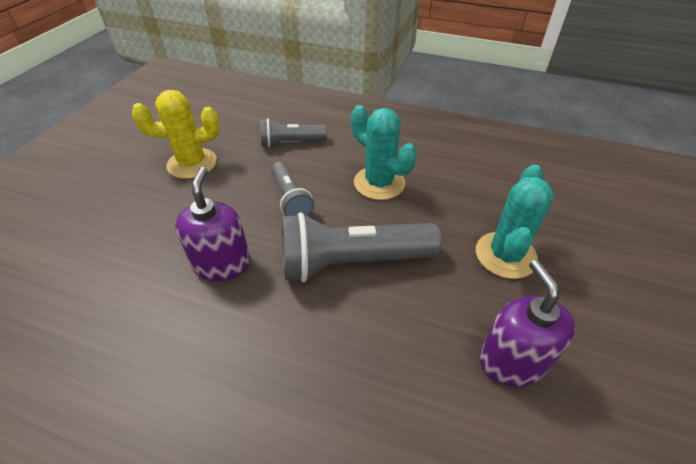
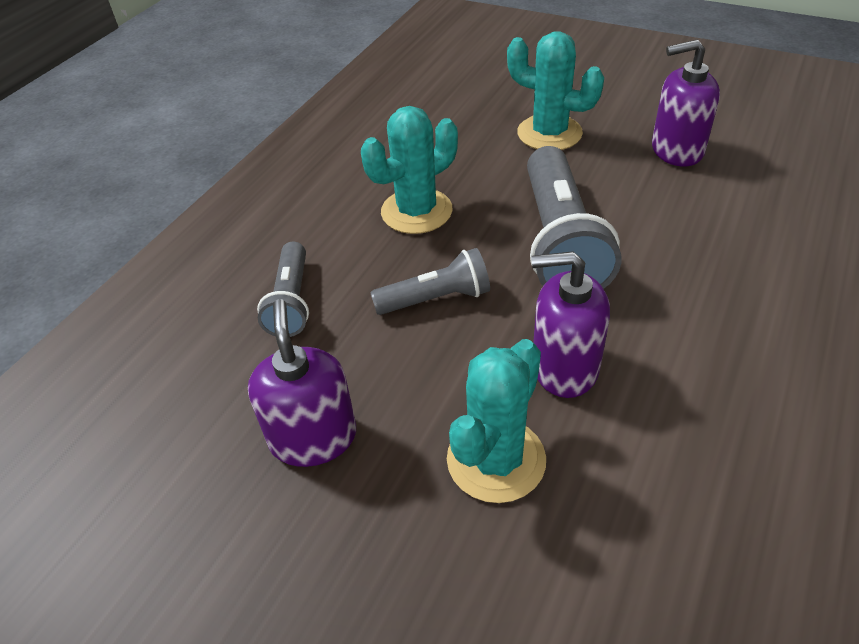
camera: 80 degrees left, 0 degrees up
yellow cactus [132,90,219,179] -> purple soap dispenser [248,299,356,467]
none -> turquoise cactus [447,339,546,503]

